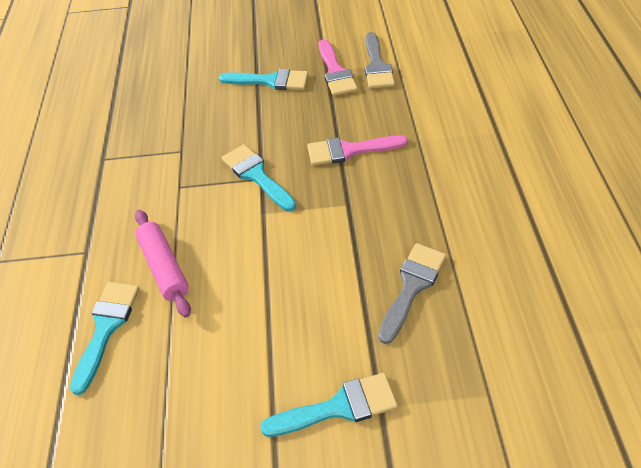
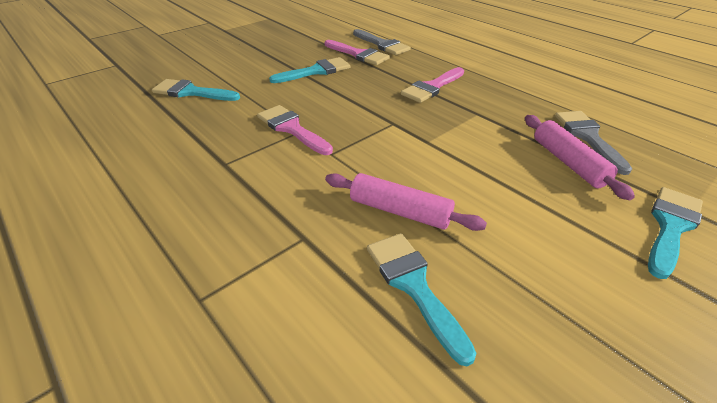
camera: 40 degrees left, 10 degrees down
turquoise brush [222,144,296,211] -> turquoise brush moved to [152,79,240,101]
none -> pink brush [257,105,333,155]
none -> pink rolling pin [525,115,635,200]

